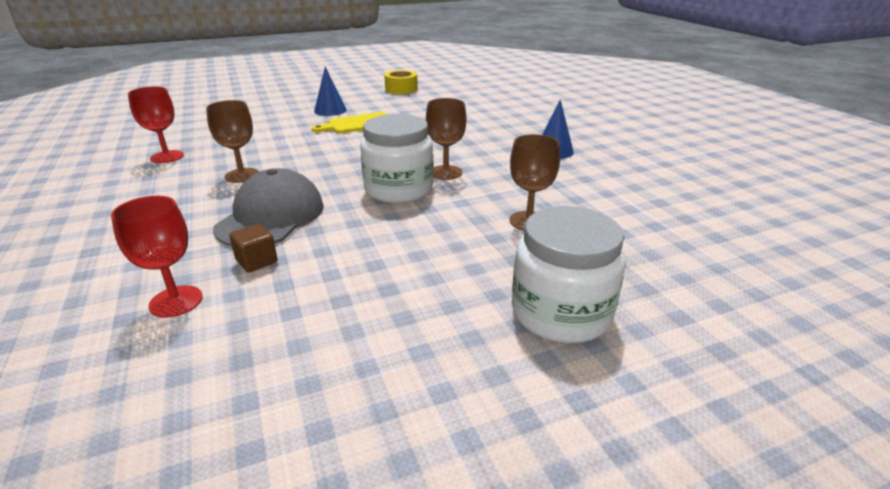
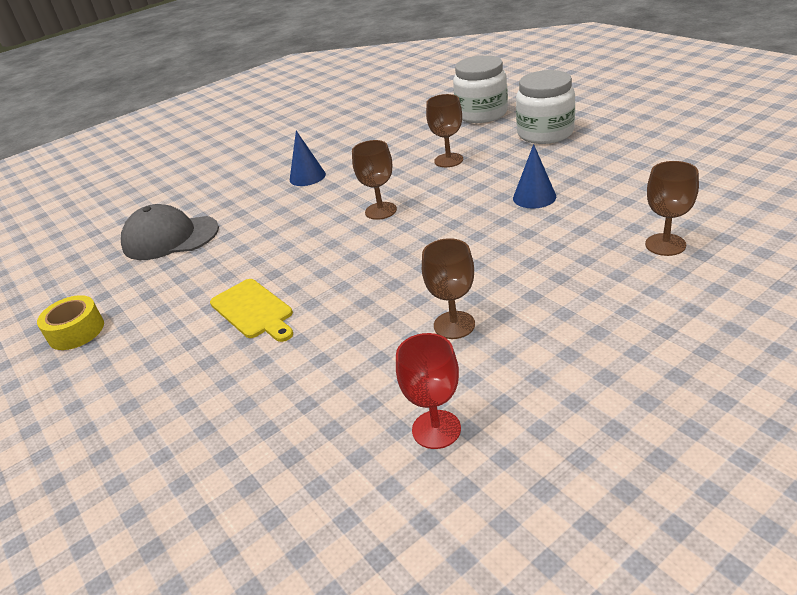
camera: 100 degrees left, 5 degrees up
red goblet [111,196,202,318] -> brown goblet [645,161,699,256]
grey cap [213,168,324,246] -> grey cap moved to [121,204,219,260]
brown cube [229,224,278,272] -> none
blue cone [314,66,347,116] -> blue cone moved to [513,144,556,209]
white jar [360,114,434,203] -> white jar moved to [453,55,508,123]

